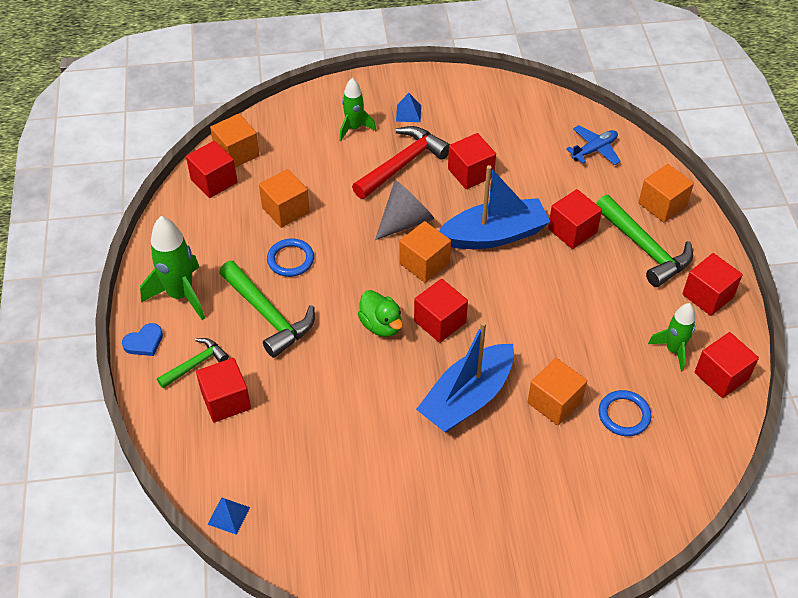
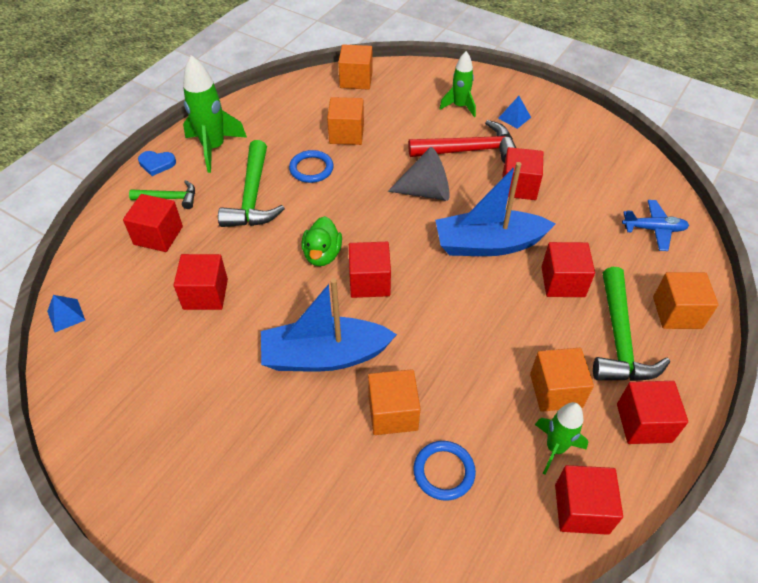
camera: 40 degrees right, 0 degrees up
red cube [186,141,237,198] -> red cube moved to [174,254,228,310]
orange cube [399,221,451,283] -> orange cube moved to [530,348,594,412]
blue boat [439,165,550,249] -> blue boat turned 150 degrees clockwise [435,162,555,256]

